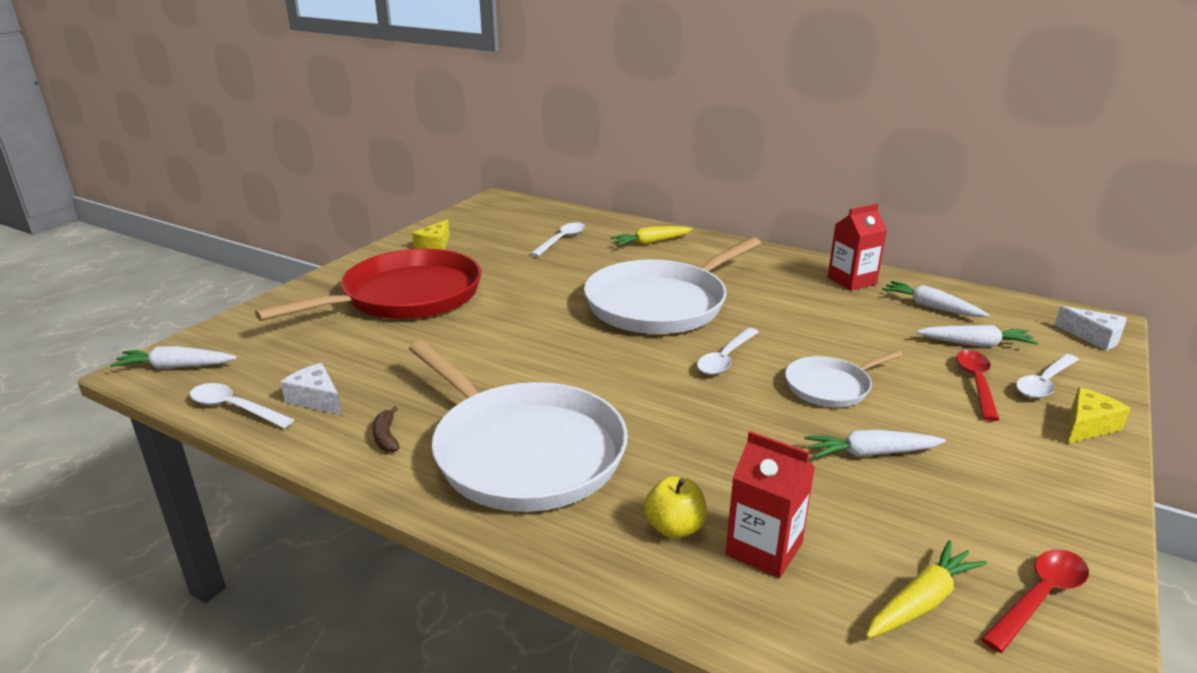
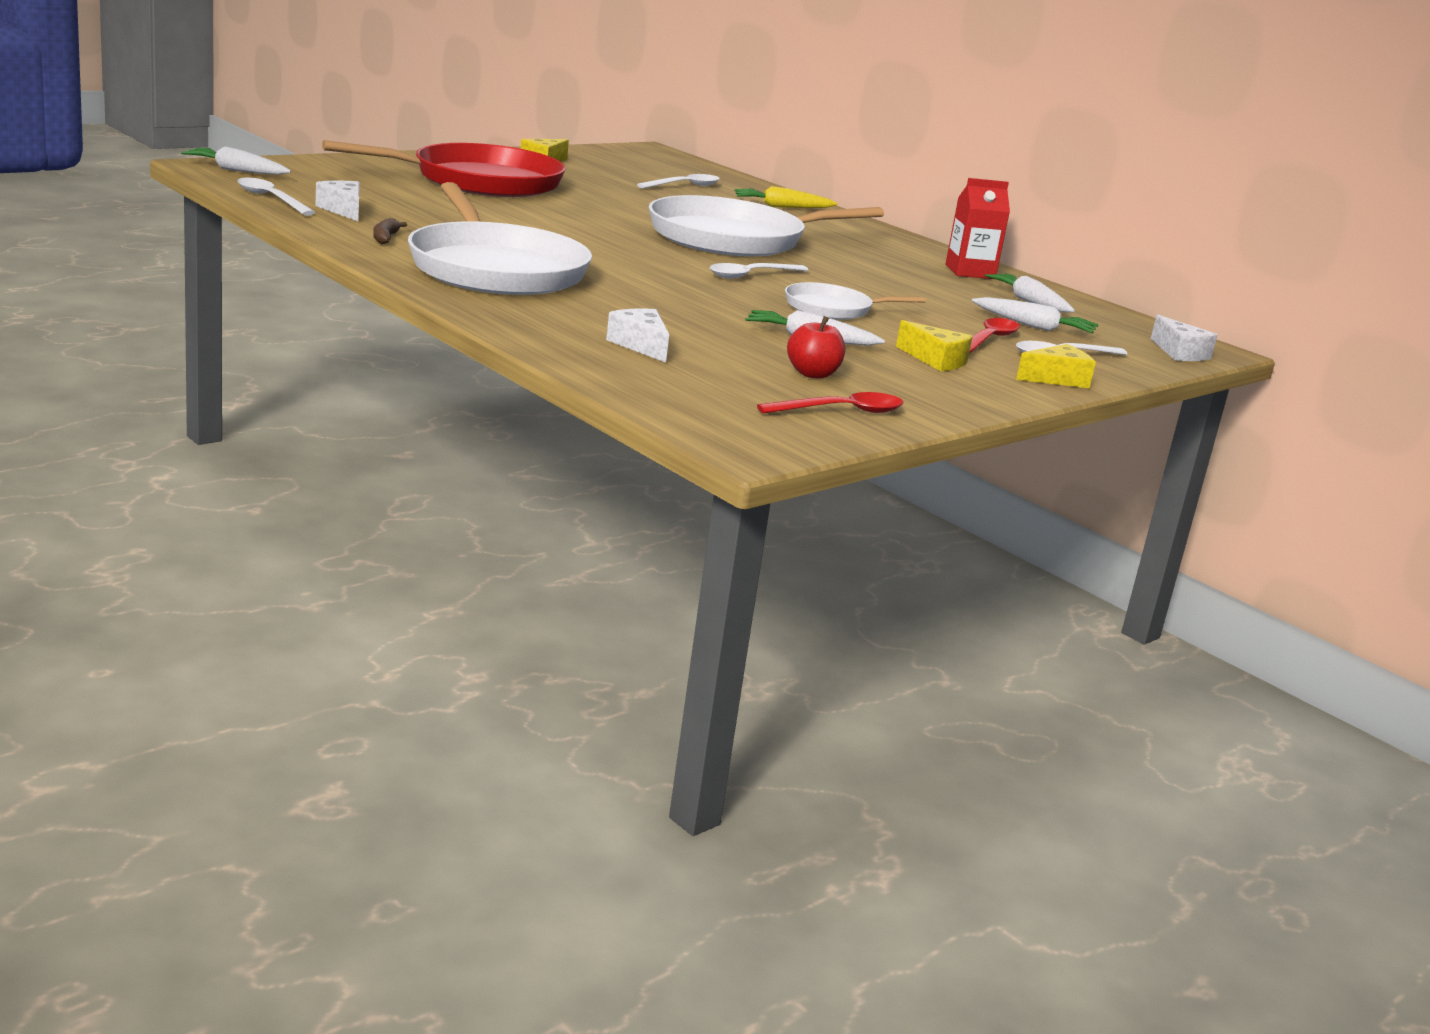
camera: 15 degrees right, 5 degrees down
yellow apple [644,476,707,538] -> none
red carton [725,431,815,578] -> white cheese [606,309,669,363]
yellow carrot [866,540,987,638] -> none
none -> red apple [787,316,845,379]
none -> yellow cheese [896,320,973,371]

